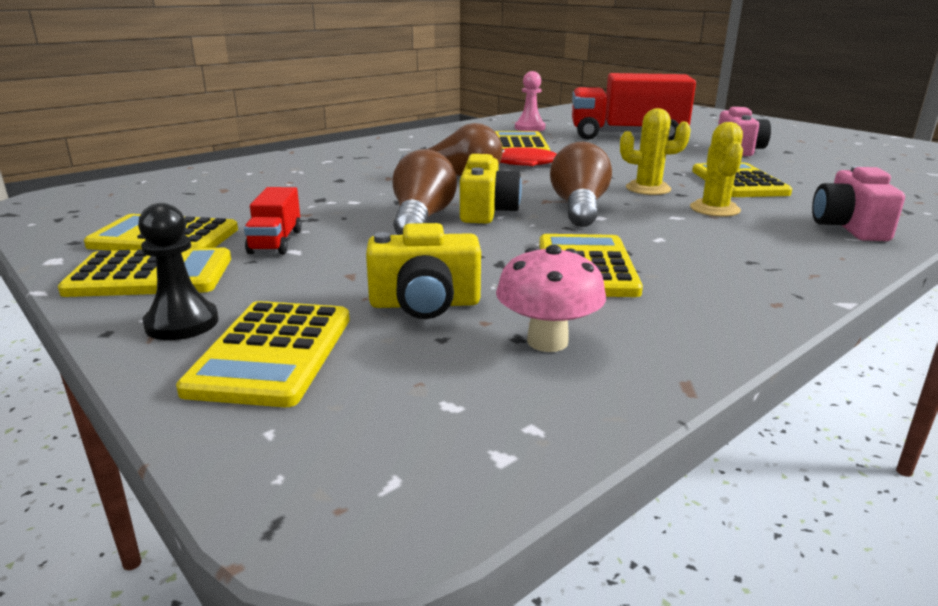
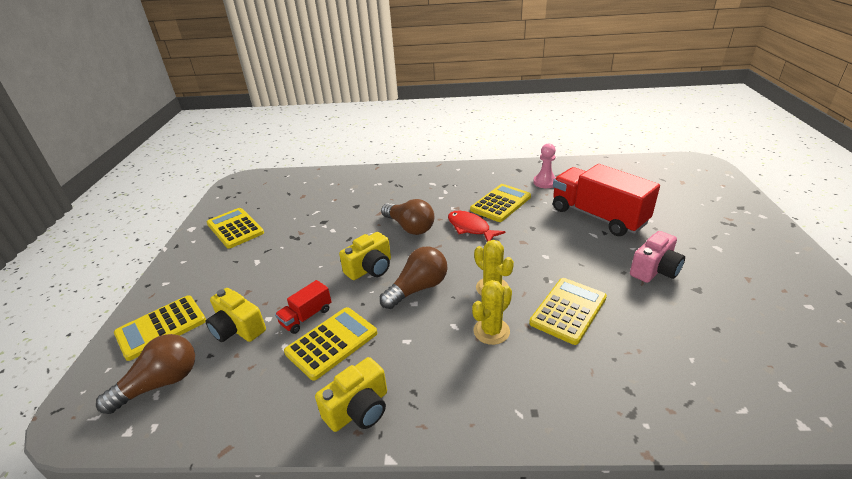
camera: 45 degrees right, 10 degrees up
yellow calculator [58,248,231,297] -> none
black pawn [138,203,219,340] -> none
red truck [244,187,302,255] -> red truck moved to [275,280,331,334]
brown light bulb [393,149,457,235] -> brown light bulb moved to [96,334,195,414]
pink mushroom [496,245,606,352] -> none
pink camera [812,166,905,241] -> none
none -> yellow camera [315,357,387,432]

